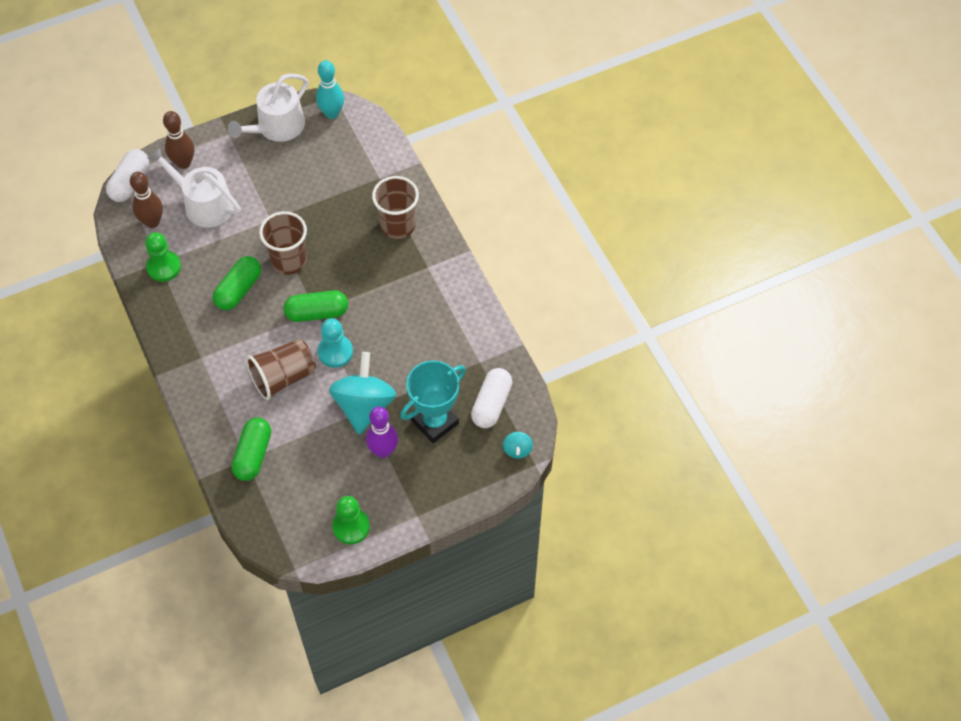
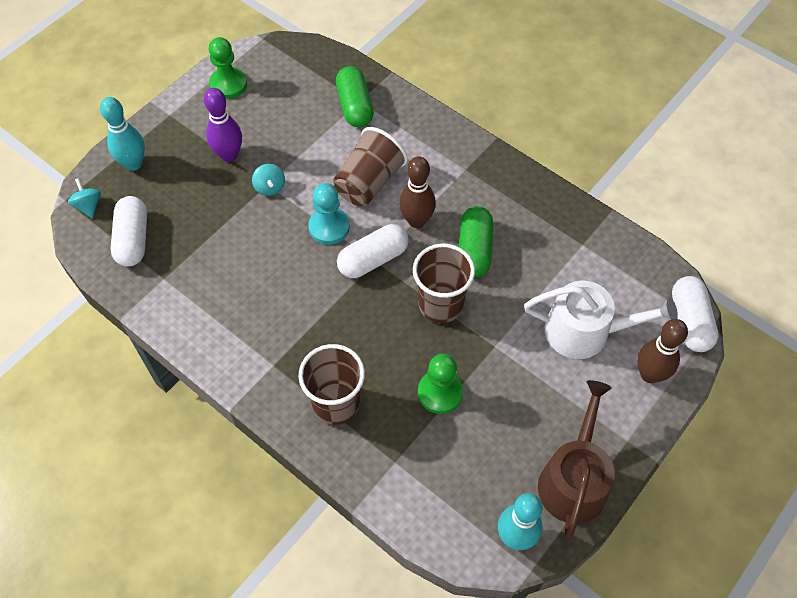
camera: 155 degrees right, 0 degrees up
brown bowling pin [130,172,163,228] -> brown bowling pin moved to [399,156,436,228]
green pawn [145,232,181,282] -> green pawn moved to [418,354,463,414]
white watering can [228,74,308,142] -> brown watering can [538,380,615,539]
green capsule [284,290,348,322] -> white capsule [337,224,409,278]
turquoise spinning top [329,352,396,434] -> turquoise spinning top [252,164,285,196], size x0.44
turquoise trophy [400,360,466,443] -> none
none -> turquoise bowling pin [100,97,145,171]

